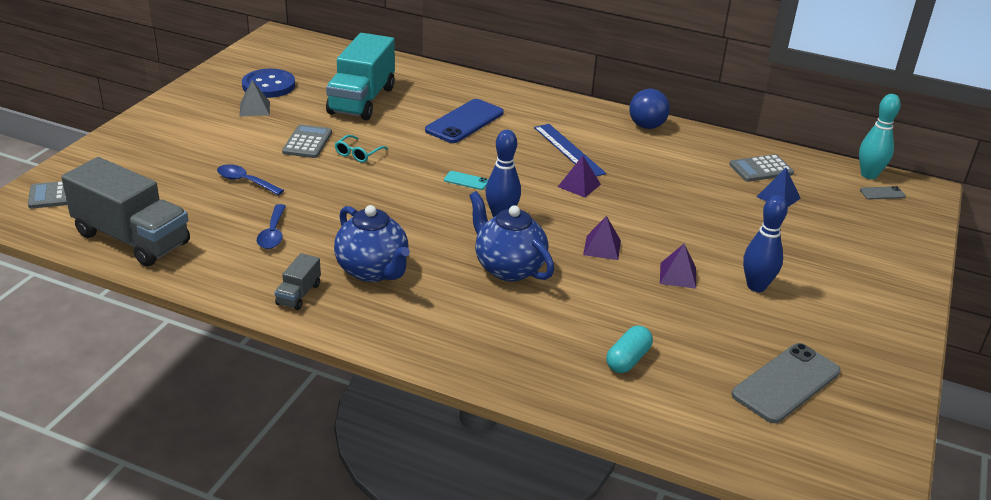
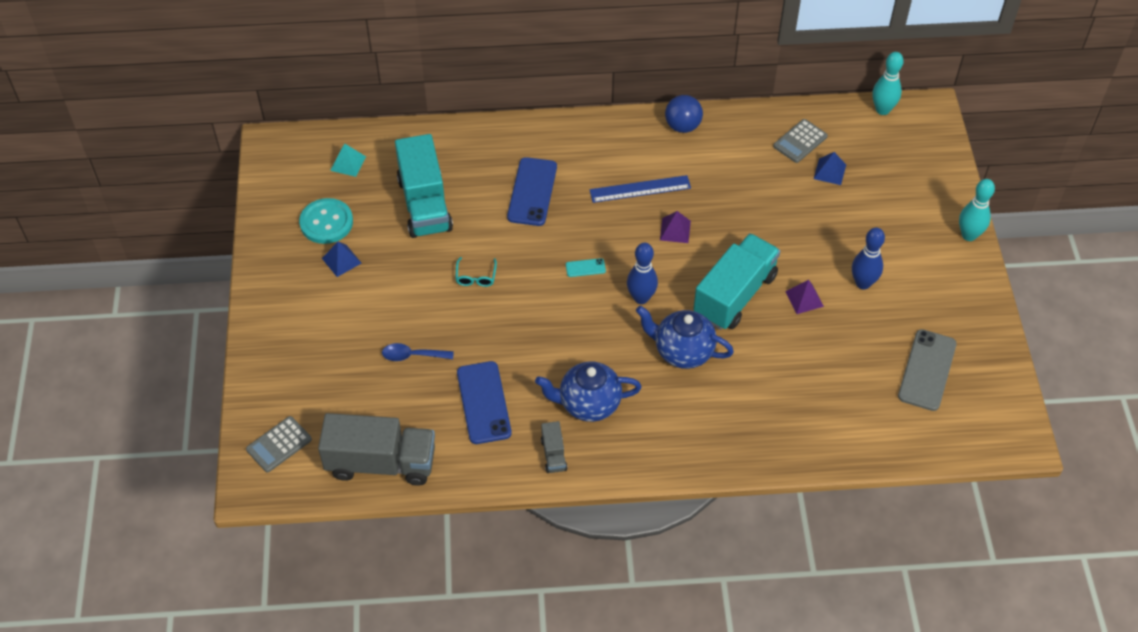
camera: 25 degrees left, 20 degrees up
grey pyramid [240,80,270,116] -> blue pyramid [322,242,361,277]
blue button [242,69,295,98] -> turquoise button [299,198,353,244]
blue spoon [257,204,286,249] -> blue phone [457,361,512,444]
grey calculator [282,124,332,158] -> none
blue teapot [334,205,410,282] -> blue teapot turned 150 degrees clockwise [535,361,642,422]
blue ruler [534,124,606,177] -> blue ruler turned 45 degrees counterclockwise [590,175,691,203]
purple pyramid [583,216,621,260] -> turquoise truck [693,233,780,330]
turquoise capsule [606,326,653,373] -> none
grey phone [860,186,906,200] -> none
none -> turquoise pyramid [330,143,366,177]
none -> turquoise bowling pin [959,179,995,241]

